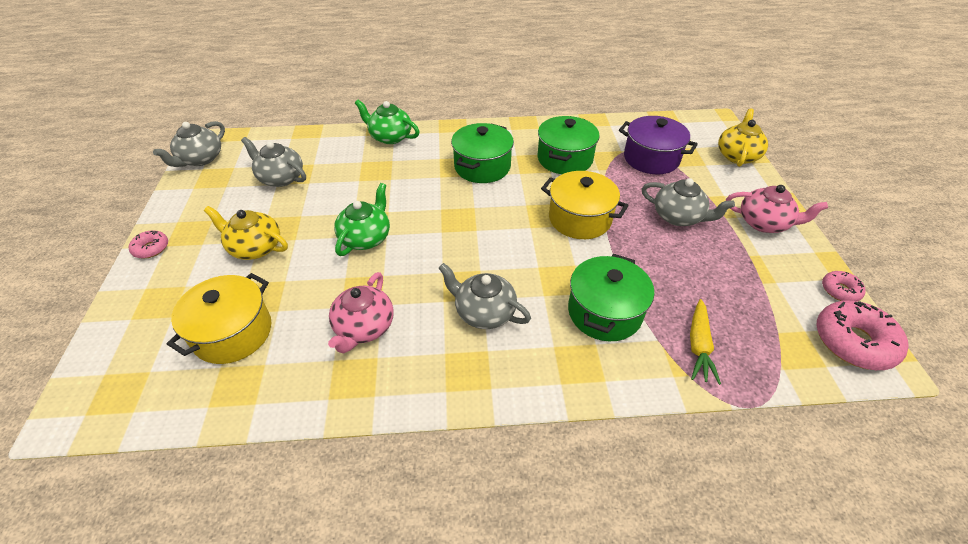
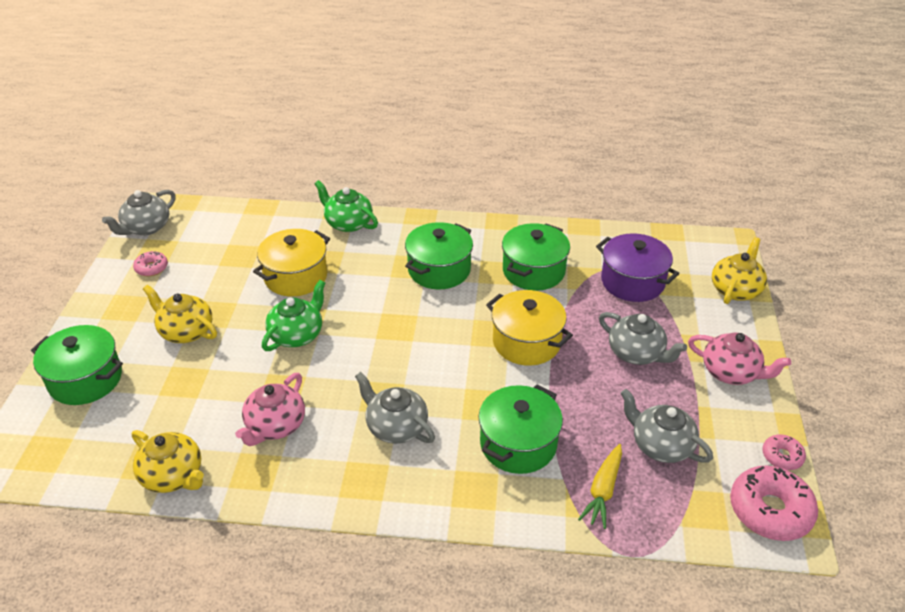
camera: 10 degrees right, 5 degrees down
pink donut [129,230,168,259] -> pink donut moved to [133,251,168,277]
yellow pot [167,273,271,364] -> yellow pot moved to [253,229,330,297]
grey teapot [241,137,306,187] -> grey teapot moved to [620,389,713,463]
none -> green pot [31,325,123,405]
none -> yellow teapot [132,430,204,493]

